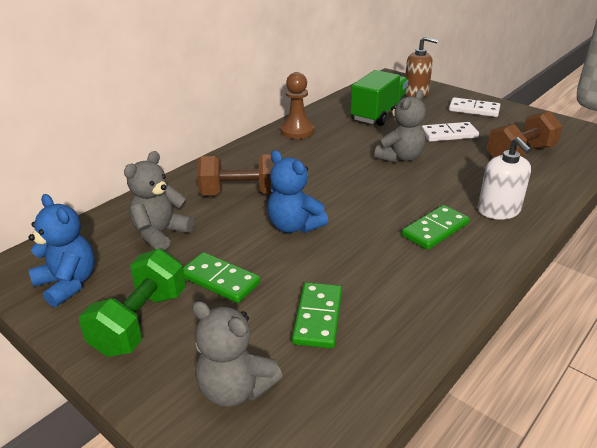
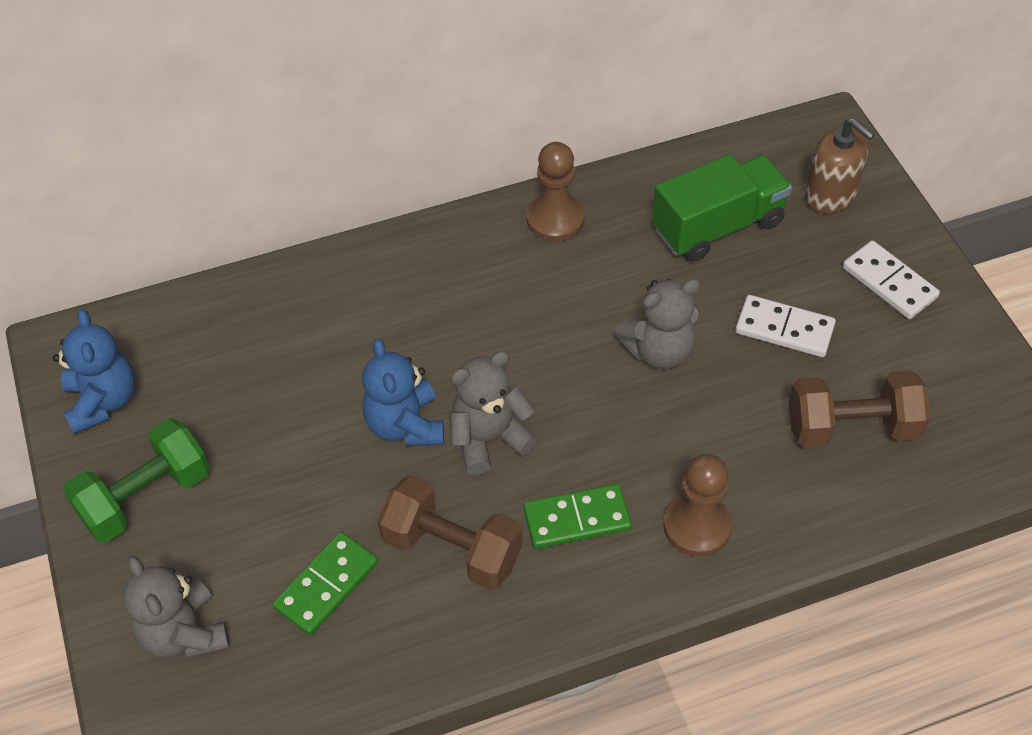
camera: 30 degrees right, 20 degrees up
grey teddy bear [124,151,194,251] -> grey teddy bear moved to [449,351,537,476]
green domino [183,252,261,303] -> none
brown dumbbell [197,154,274,195] -> brown dumbbell moved to [378,475,523,590]
white soap dispenser [478,137,532,220] -> brown pawn [663,454,732,557]

